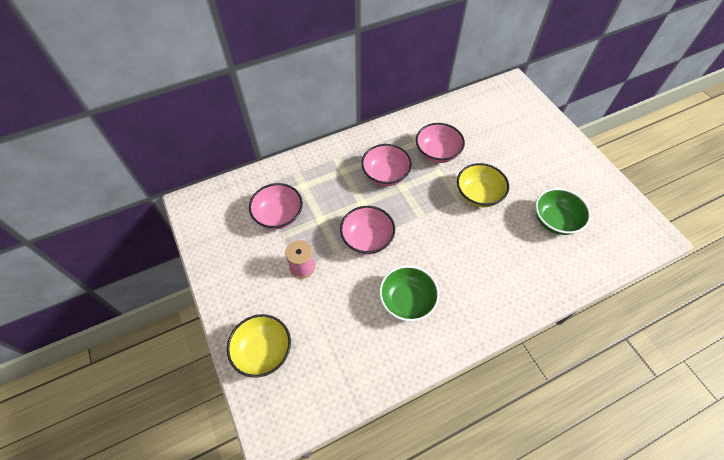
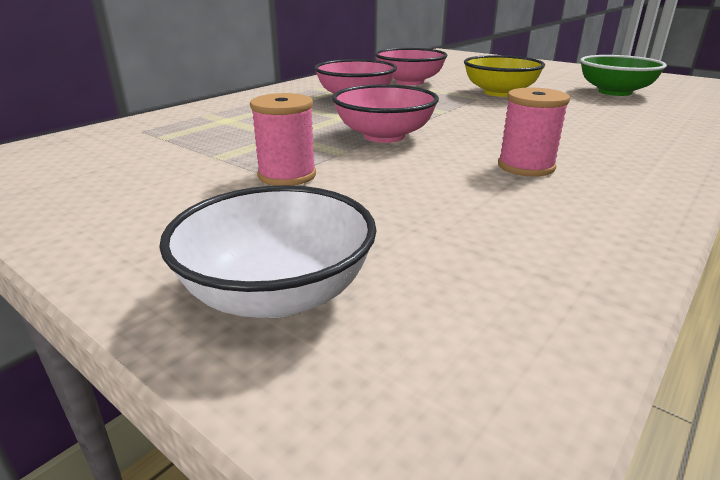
camera: 25 degrees left, 30 degrees down
yellow bowl [227,314,291,378] -> white bowl [159,185,377,318]
pink bowl [249,183,303,229] -> none
green bowl [379,265,439,322] -> pink spool [498,88,570,176]

